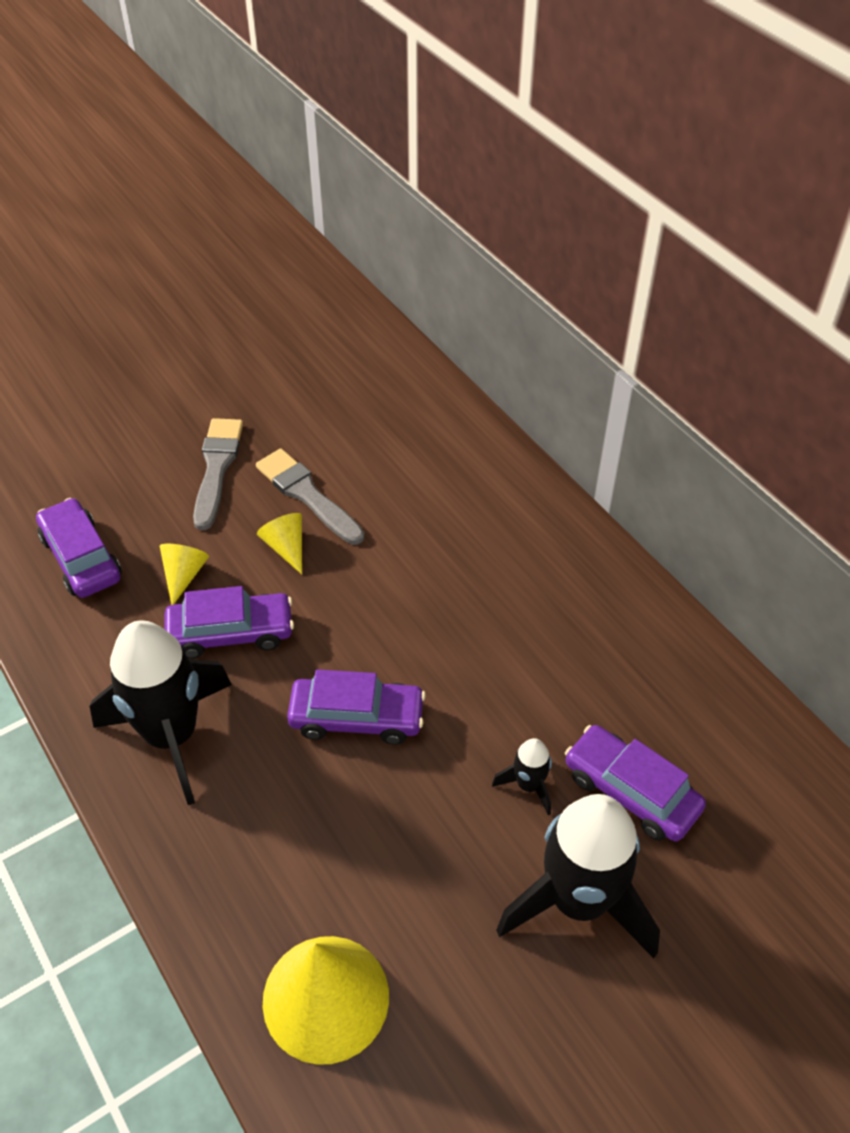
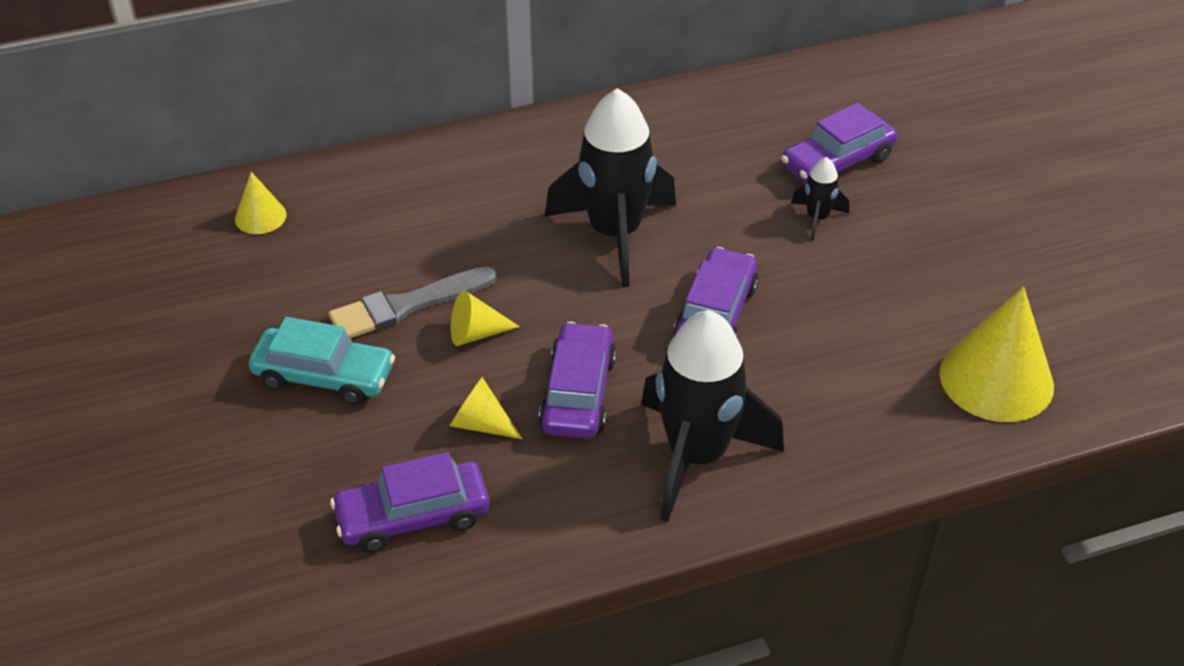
camera: 75 degrees left, 5 degrees down
grey brush [193,418,243,530] -> turquoise car [249,317,395,405]
black rocket [496,794,660,958] -> black rocket moved to [545,88,676,287]
none -> yellow cone [235,172,287,234]

